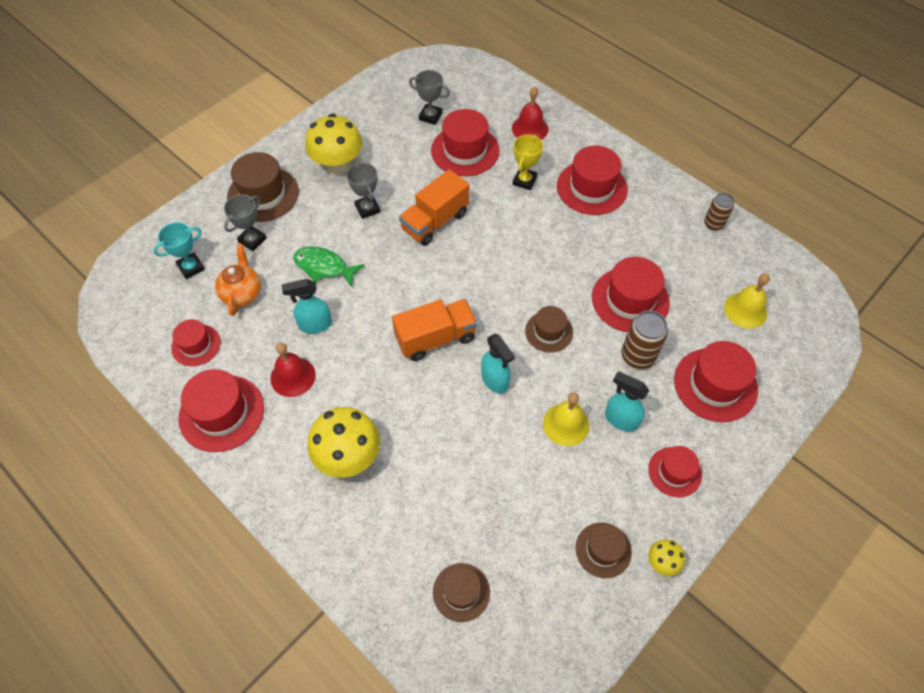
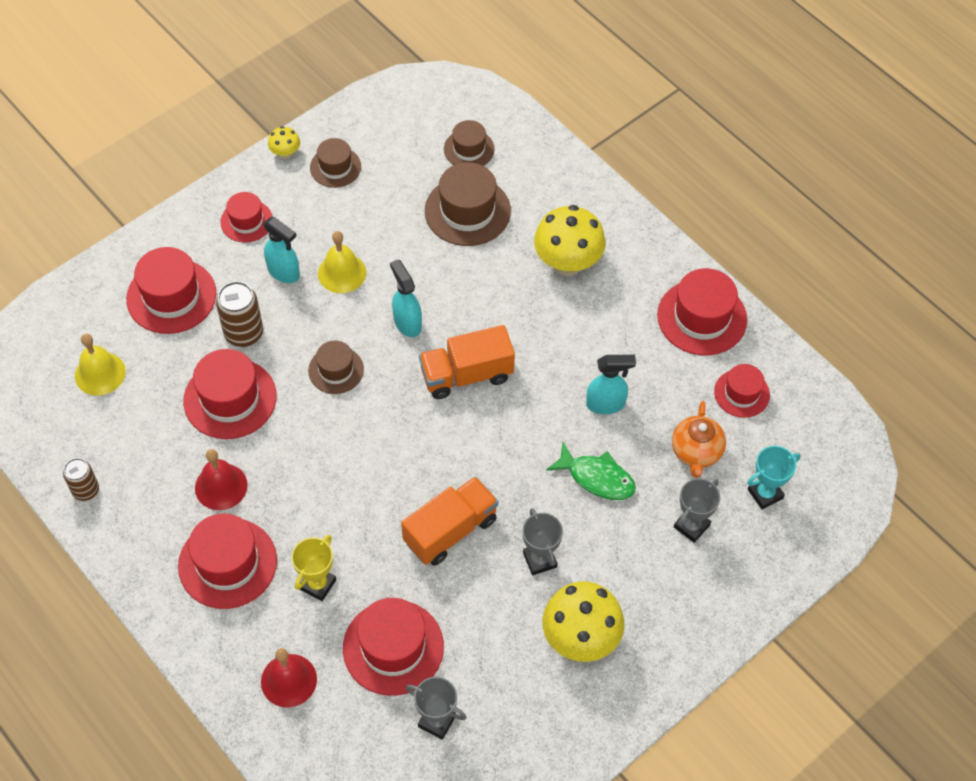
camera: 175 degrees left, 0 degrees up
brown hat [227,152,299,222] -> brown hat moved to [425,162,511,246]
red bell [270,343,316,397] -> red bell moved to [195,449,248,510]

